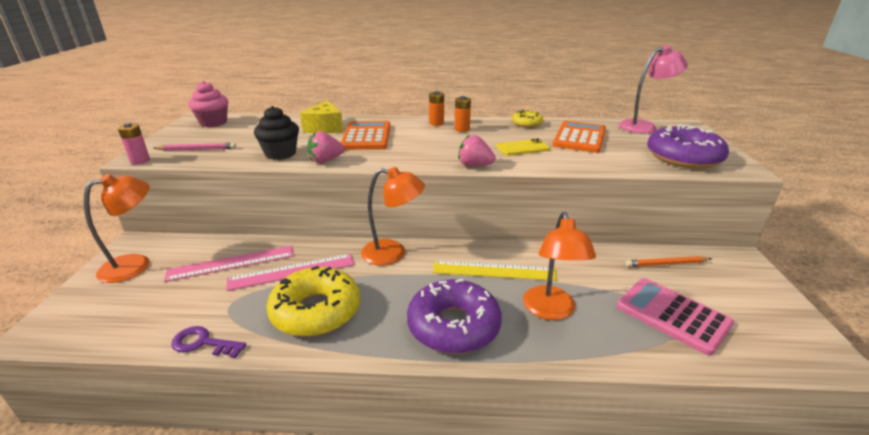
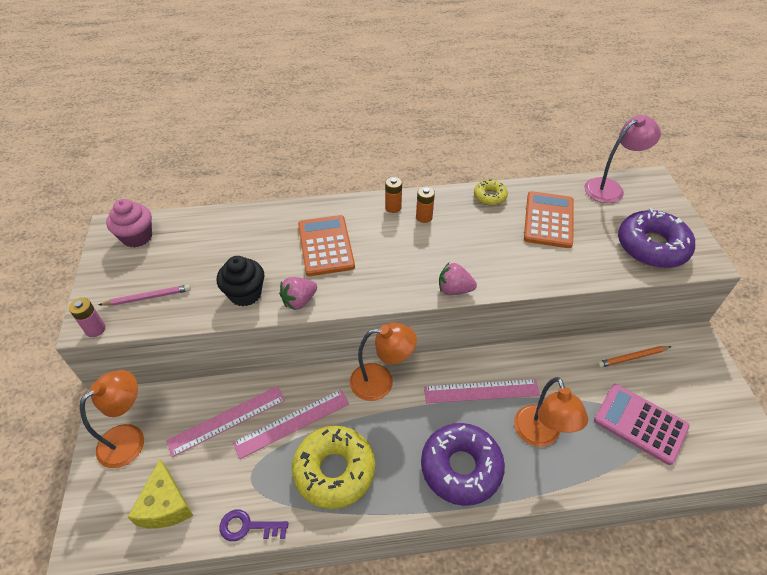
camera: 10 degrees left, 20 degrees up
yellow cheese [300,100,343,134] -> yellow cheese moved to [128,459,193,528]
yellow ruler [433,260,557,281] -> pink ruler [424,379,540,403]
yellow phone [496,139,550,155] -> none

